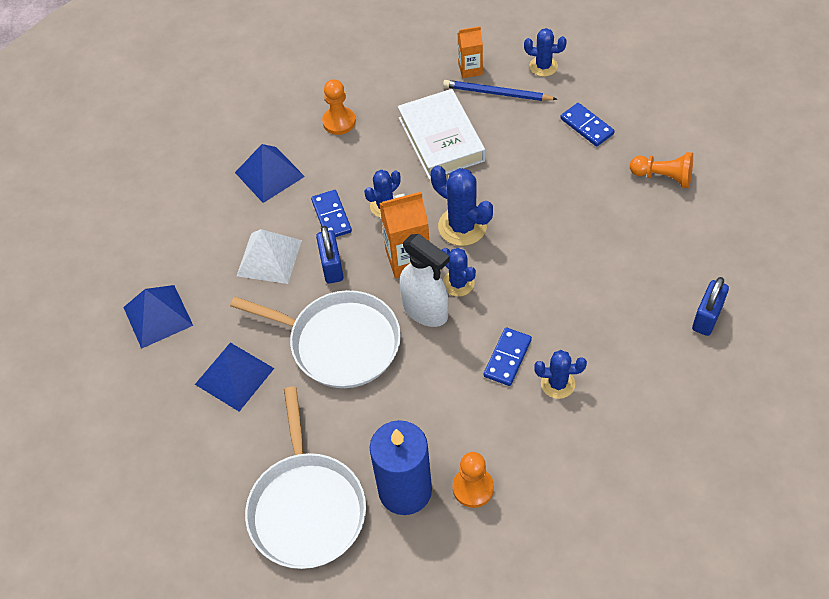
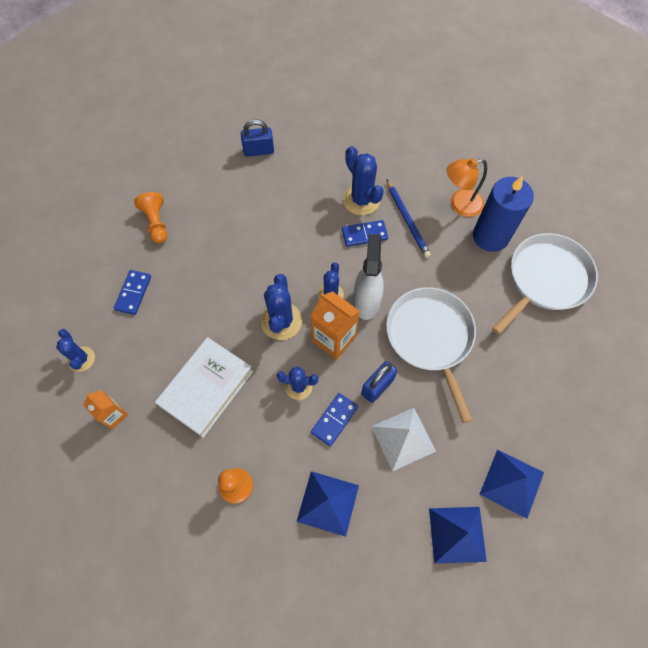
camera: 130 degrees left, 10 degrees up
blue pyramid [195,342,274,411] -> blue pyramid moved to [429,507,487,564]
blue pencil [443,80,557,101] -> blue pencil moved to [386,179,431,258]
orange pawn [453,452,494,508] -> orange lamp [447,158,487,217]
blue cactus [534,350,587,399] -> blue cactus [343,146,384,215], size x1.57

